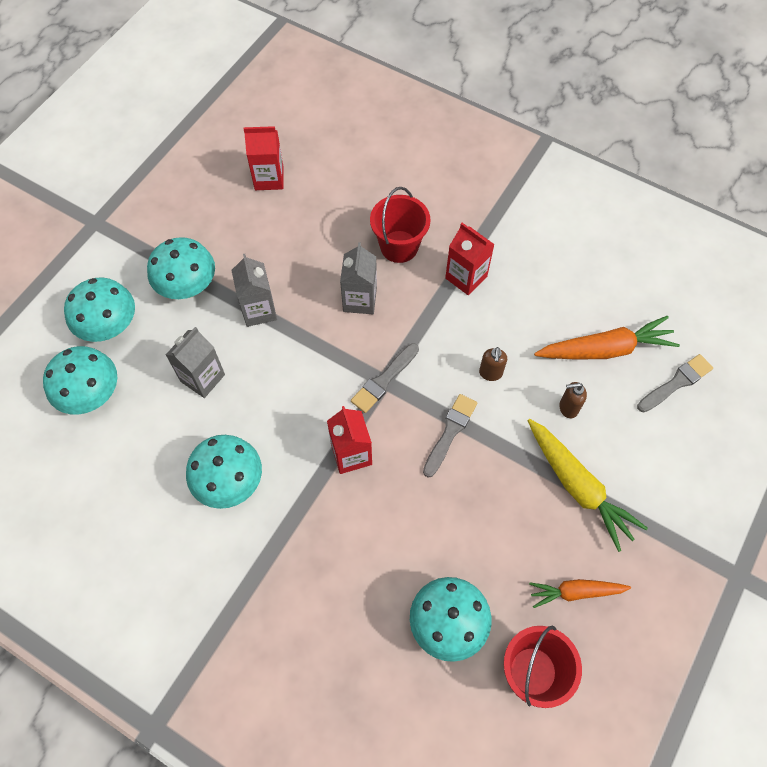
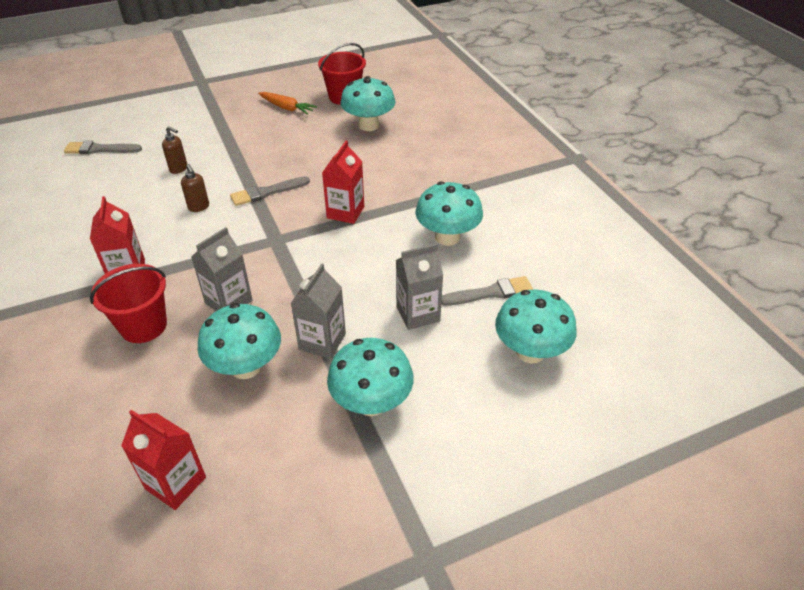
camera: 145 degrees left, 20 degrees down
turquoise mushroom [64,277,135,342] -> turquoise mushroom moved to [198,303,281,379]
grey brush [351,343,419,413] -> grey brush moved to [441,276,533,306]
brown soap dispenser [479,347,507,381] -> brown soap dispenser turned 105 degrees clockwise [181,164,209,212]
yellow carrot [528,419,648,552] -> none
orange carrot [534,316,680,360] -> none

